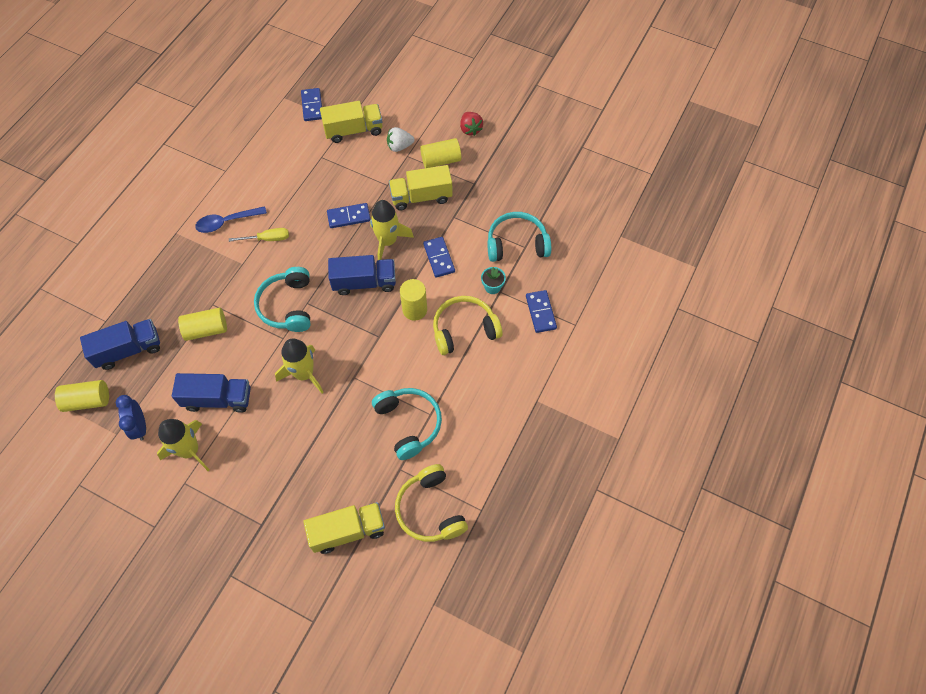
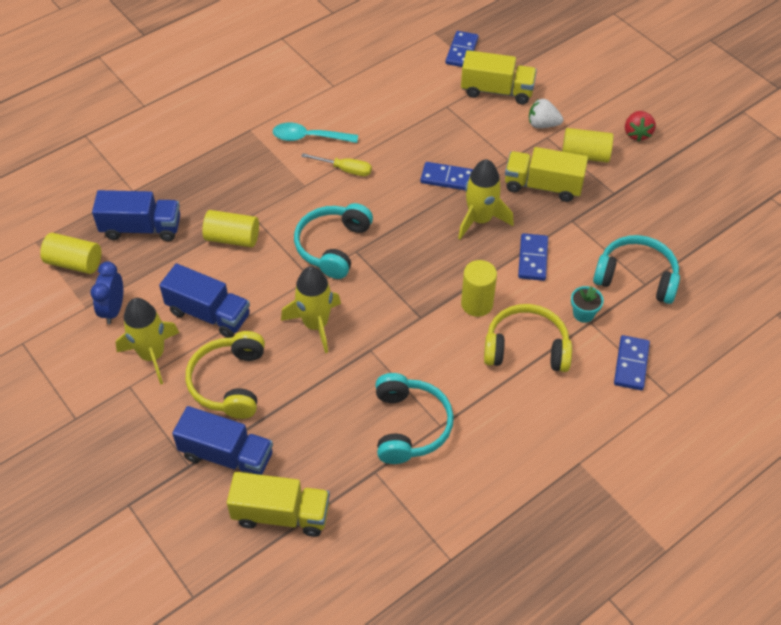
camera: 25 degrees right, 10 degrees down
blue spoon [195,206,267,233] -> turquoise spoon [273,123,358,143]
blue truck [328,255,396,295] -> blue truck moved to [172,406,273,475]
yellow headphones [395,464,468,542] -> yellow headphones moved to [186,331,265,419]

